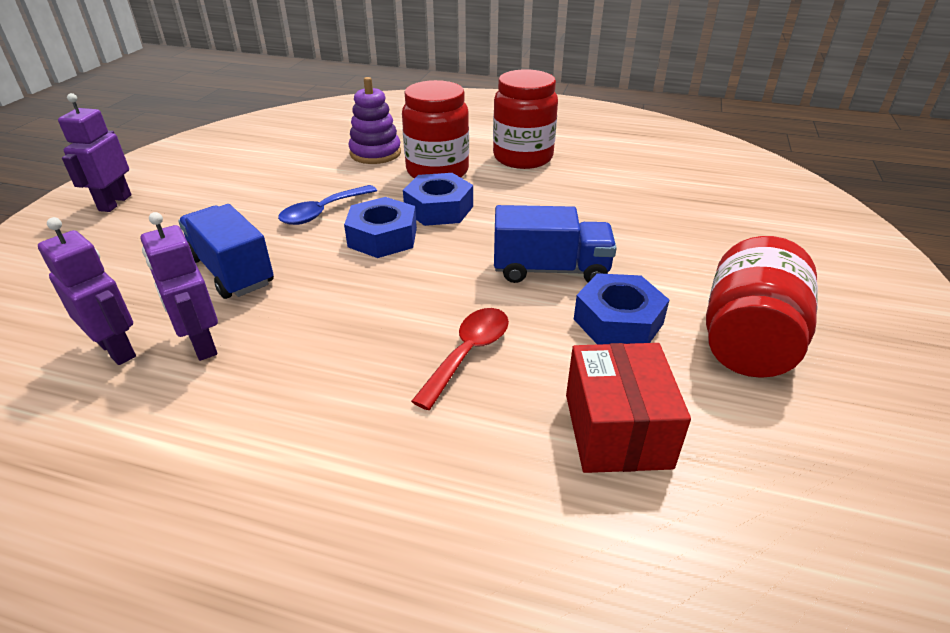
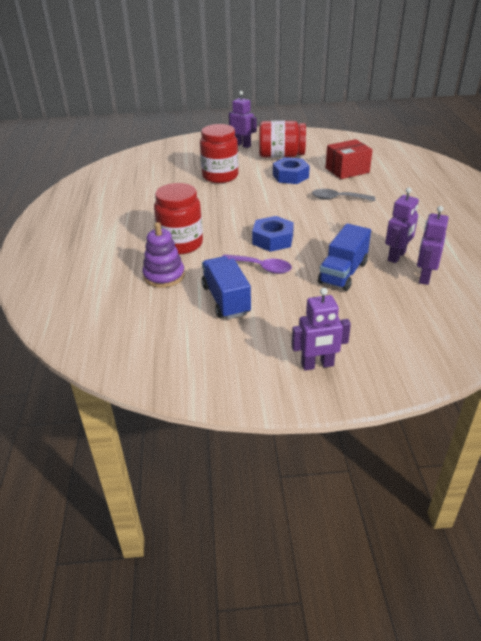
camera: 110 degrees left, 0 degrees up
blue spoon [278,185,377,225] -> purple spoon [222,254,292,274]
blue nut [403,173,473,226] -> none
red spoon [411,308,509,410] -> grey spoon [312,189,375,201]
red jar [493,69,558,169] -> red jar moved to [200,124,238,183]
blue truck [494,205,617,283] -> blue truck moved to [202,256,251,319]
none -> purple robot [229,91,257,148]

